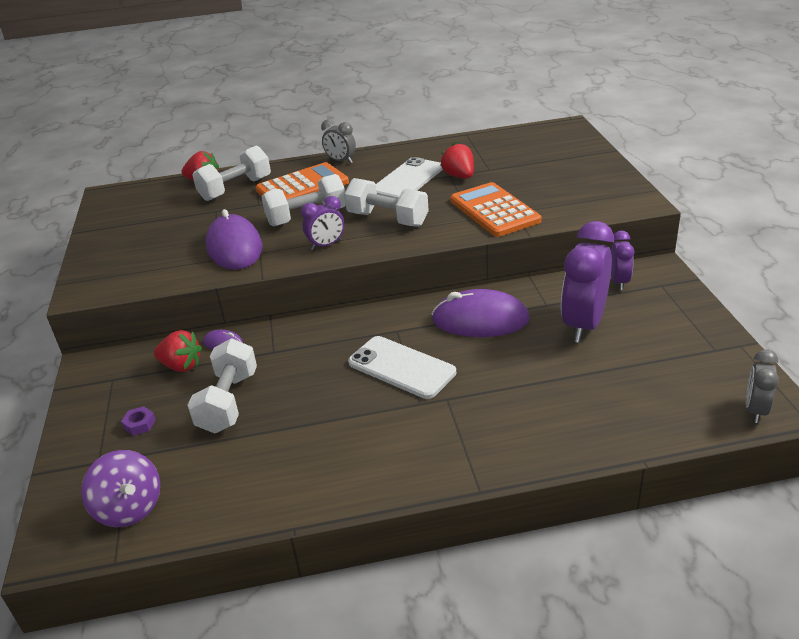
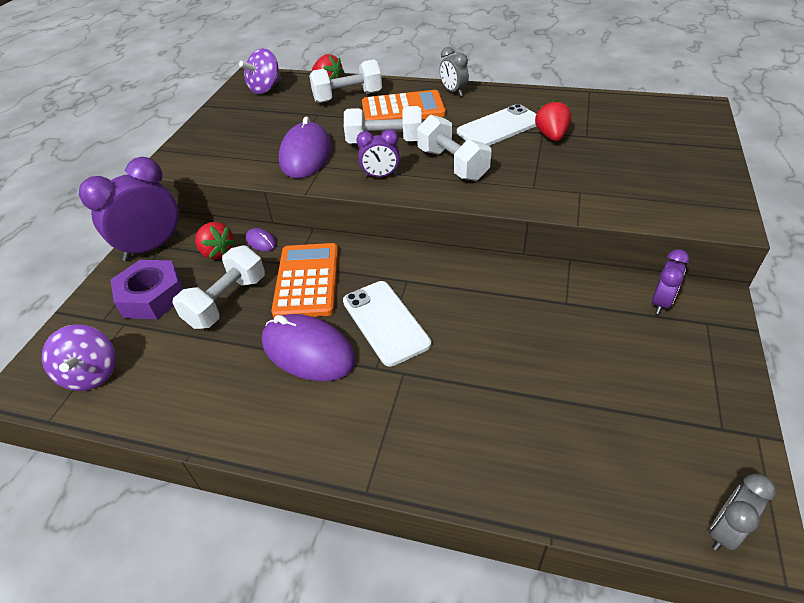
camera: 25 degrees right, 10 degrees up
purple nut [121,406,156,436] -> purple nut [111,260,183,319], size x2.45
purple mouse [431,289,530,337] -> purple mouse moved to [262,314,356,381]
orange calculator [450,182,541,237] -> orange calculator moved to [271,243,338,317]
purple clock [561,221,614,343] -> purple clock moved to [79,157,180,261]
none -> purple spinning top [239,48,281,94]

